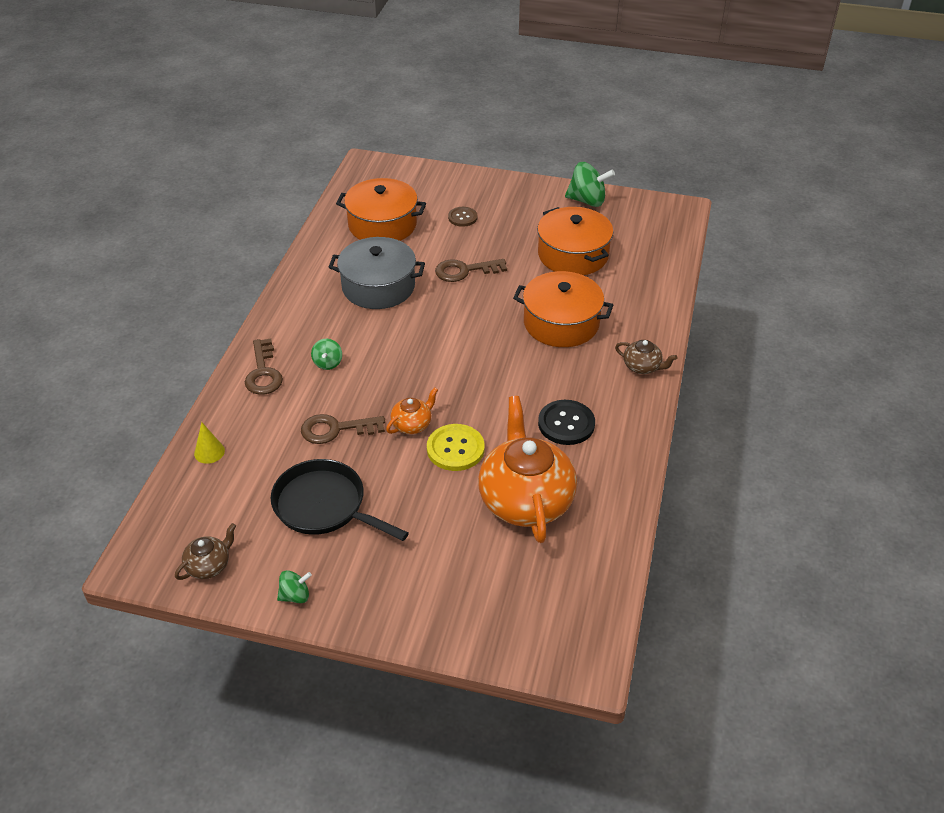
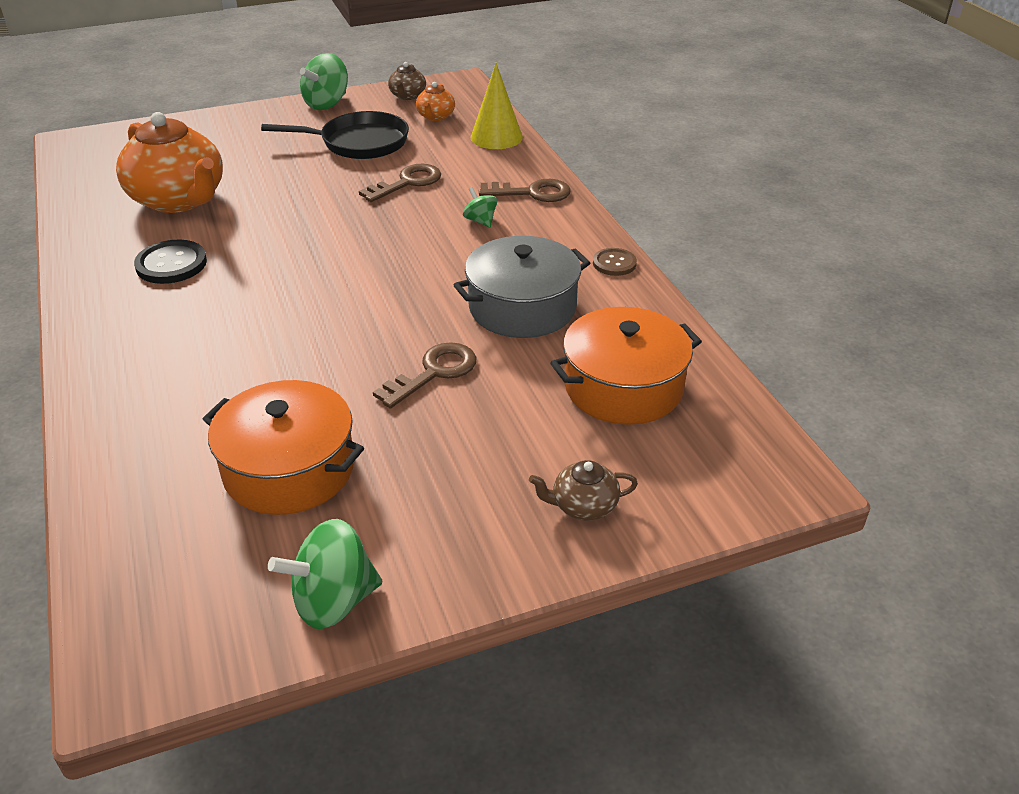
camera: 145 degrees right, 5 degrees down
yellow cone [194,422,225,464] -> yellow cone [471,63,523,149], size x1.78
brown key [245,338,283,395] -> brown key turned 135 degrees clockwise [479,179,571,202]
green spinning top [277,570,312,603] -> green spinning top [300,53,348,110], size x1.81
orange teapot [386,387,438,434] -> orange teapot moved to [416,82,455,121]
yellow button [427,424,485,471] -> none
brown button [448,207,477,227] -> brown button moved to [593,248,637,276]
orange pot [513,271,613,347] -> none
brown teapot [615,340,677,374] -> brown teapot moved to [529,460,638,521]

